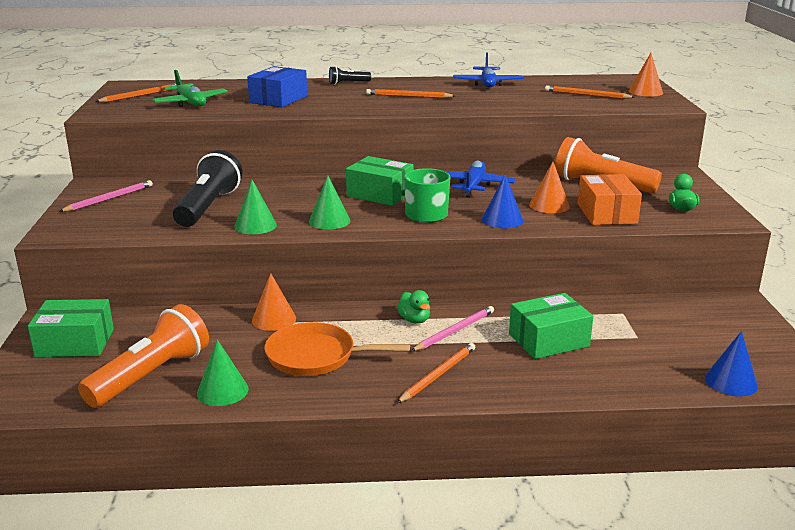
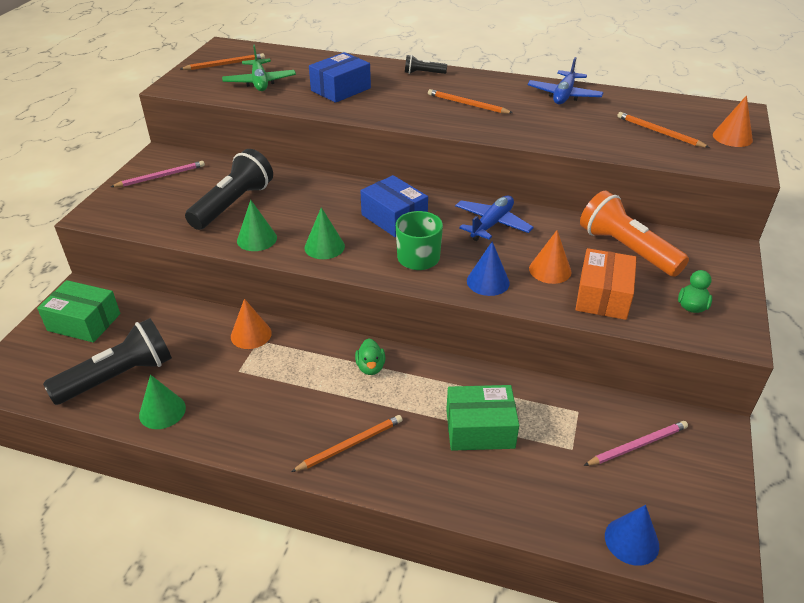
camera: 20 degrees right, 15 degrees up
orange flashlight [78,304,209,408] -> black flashlight [43,318,172,405]
orange pan [264,322,410,376] -> none
green box [346,156,414,206] -> blue box [360,175,428,237]
pink pencil [411,306,494,351] -> pink pencil moved to [584,421,688,466]

